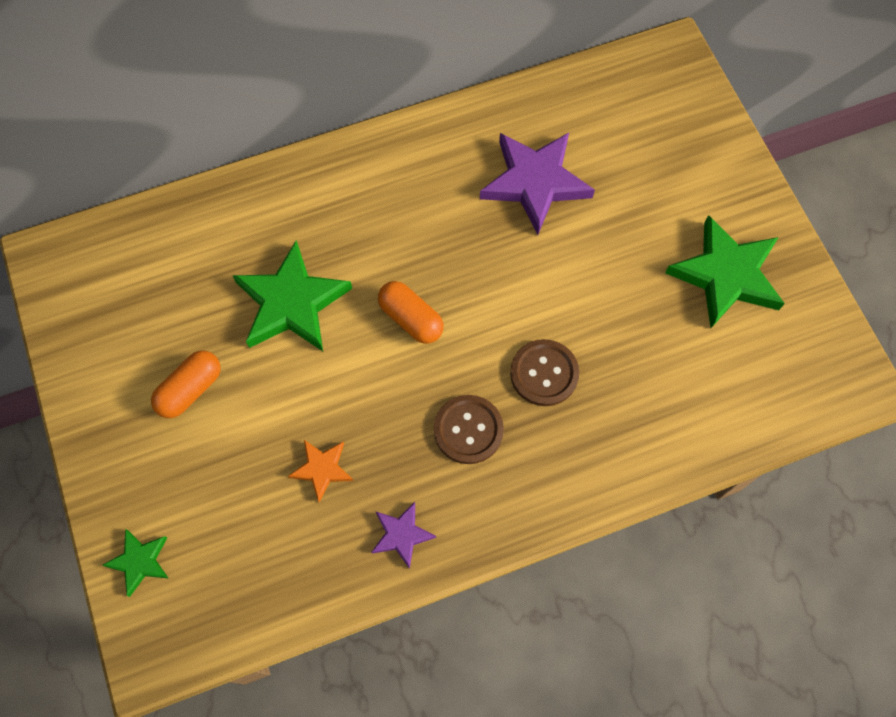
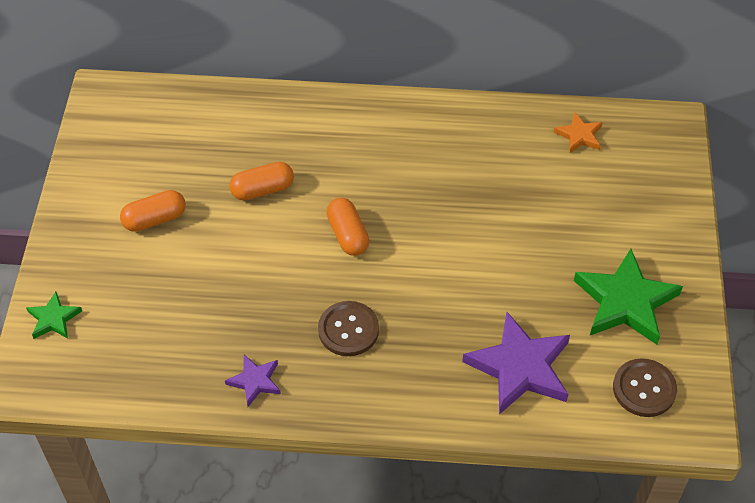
camera: 25 degrees right, 15 degrees down
green star [232,240,352,351] -> orange capsule [229,162,294,201]
orange star [288,440,353,502] -> orange star moved to [554,112,603,153]
purple star [480,133,595,235] -> purple star moved to [462,312,570,414]
brown button [510,339,579,406] -> brown button moved to [613,358,677,417]

